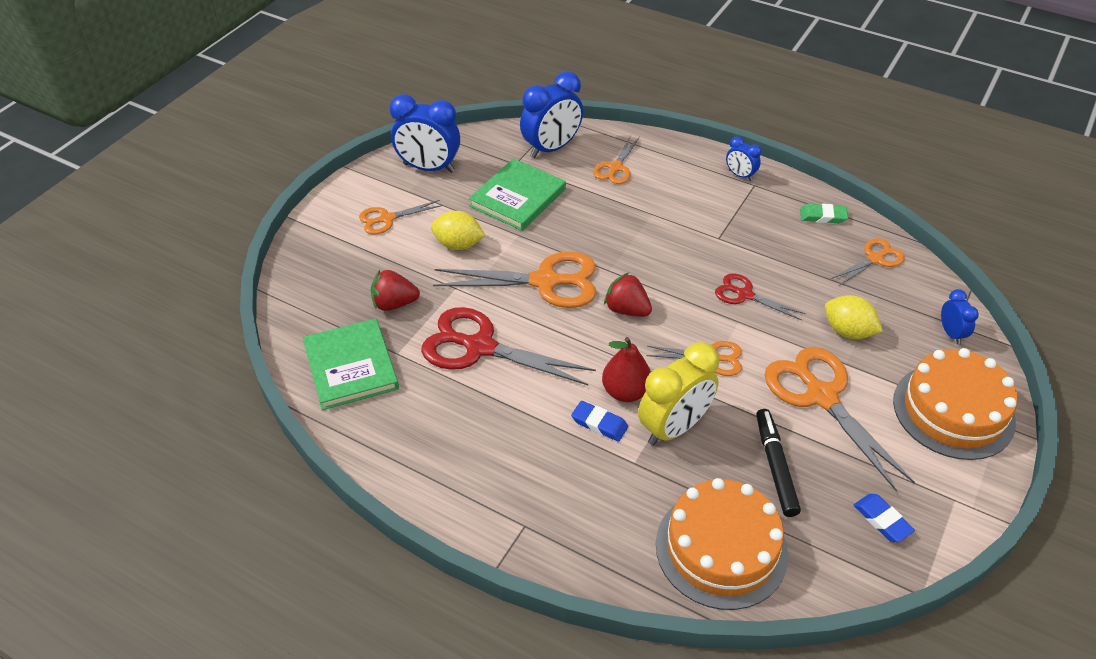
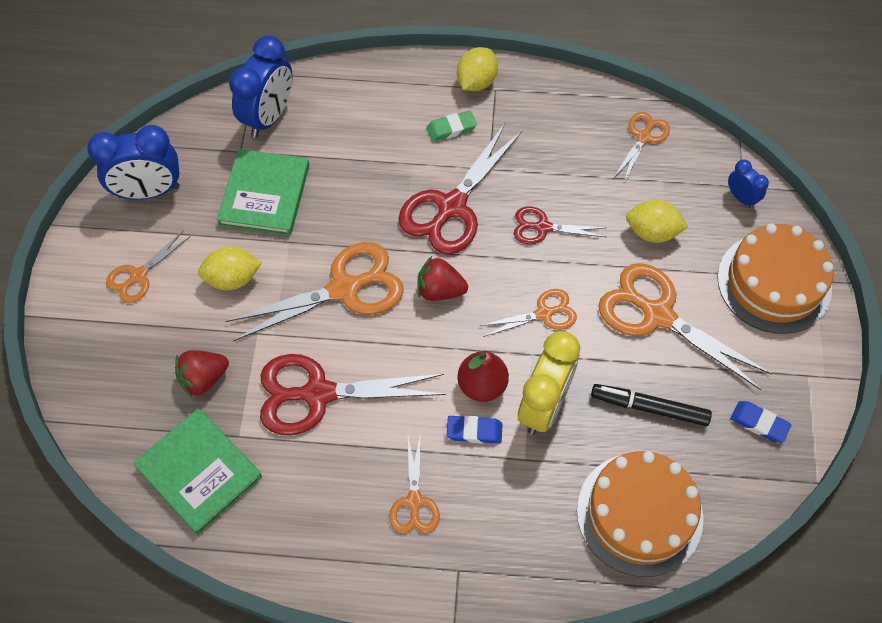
camera: 25 degrees left, 15 degrees up
orange scissors [593,135,640,184] -> orange scissors moved to [389,436,440,534]
blue clock [726,136,761,181] -> yellow lemon [457,47,498,91]
black marker [756,409,801,517] -> black marker turned 45 degrees counterclockwise [591,384,712,426]
green eraser [800,204,848,223] -> green eraser moved to [426,111,477,142]
none -> red scissors [398,123,522,254]

